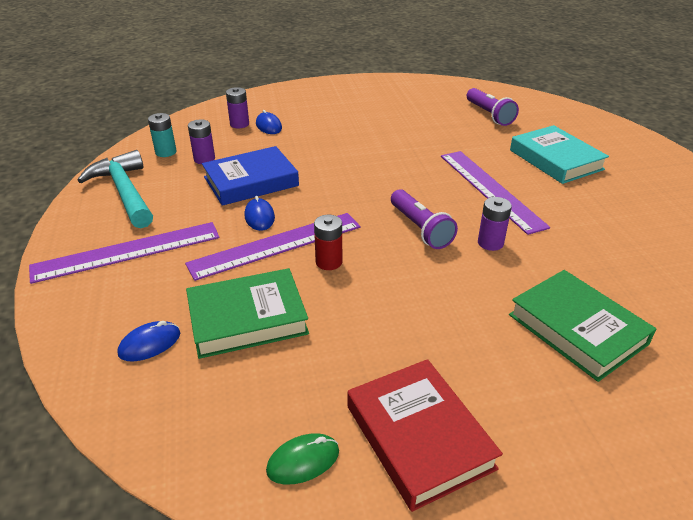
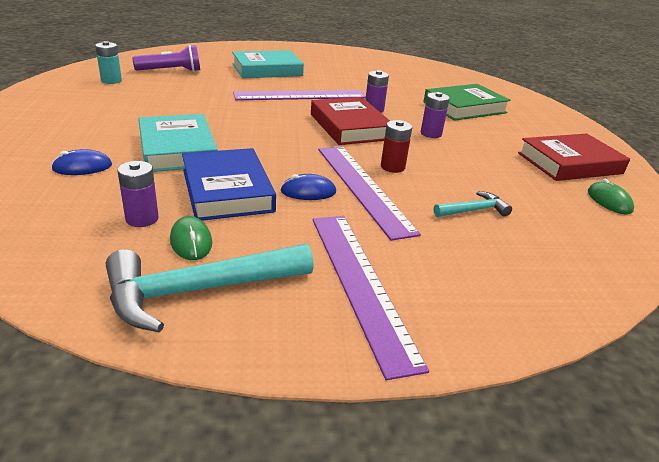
camera: 85 degrees left, 5 degrees down
blue mouse [117,321,180,361] -> none
turquoise battery [148,113,177,157] -> turquoise battery moved to [95,41,122,84]
green book [186,268,309,359] -> turquoise hammer [434,191,512,217]
purple battery [226,87,249,128] -> purple battery moved to [421,92,450,138]
purple flashlight [391,189,458,249] -> red book [311,97,390,145]
none -> turquoise book [138,114,218,172]
none -> green mouse [170,216,212,260]

